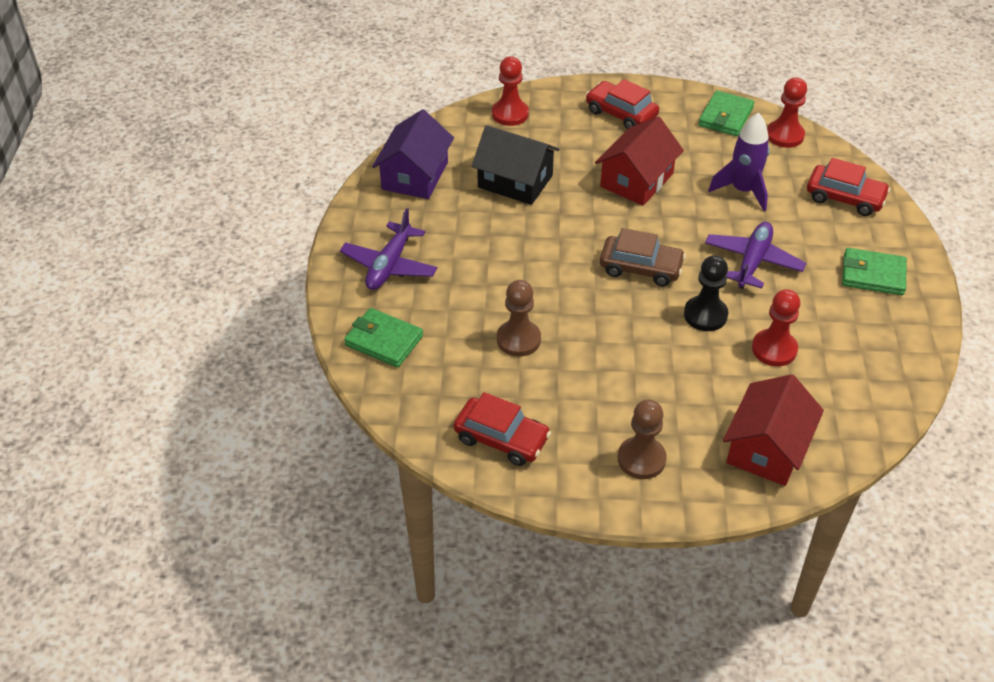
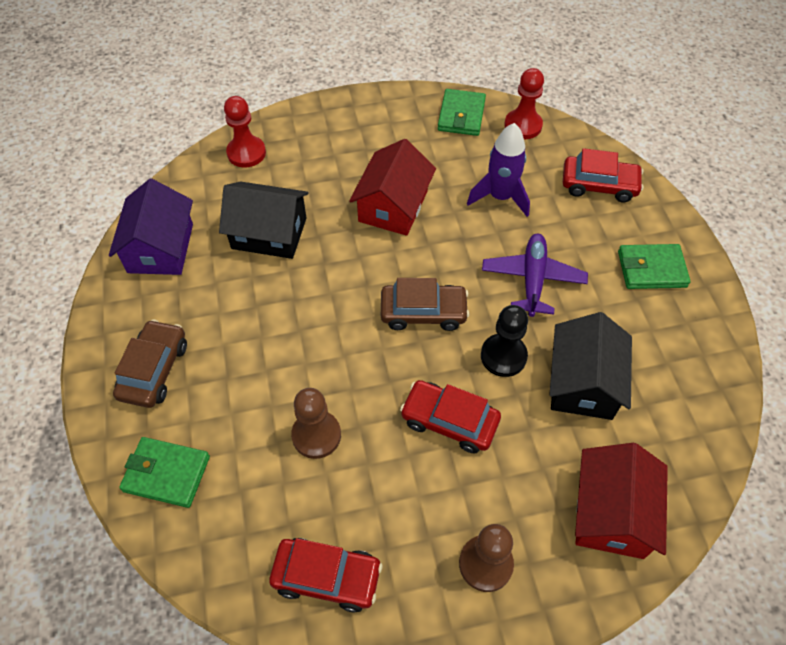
camera: 15 degrees left, 10 degrees up
purple plane [340,208,437,290] -> brown car [113,319,187,408]
red car [586,79,659,130] -> red car moved to [400,380,501,454]
red pawn [752,289,800,366] -> black house [549,312,632,420]

